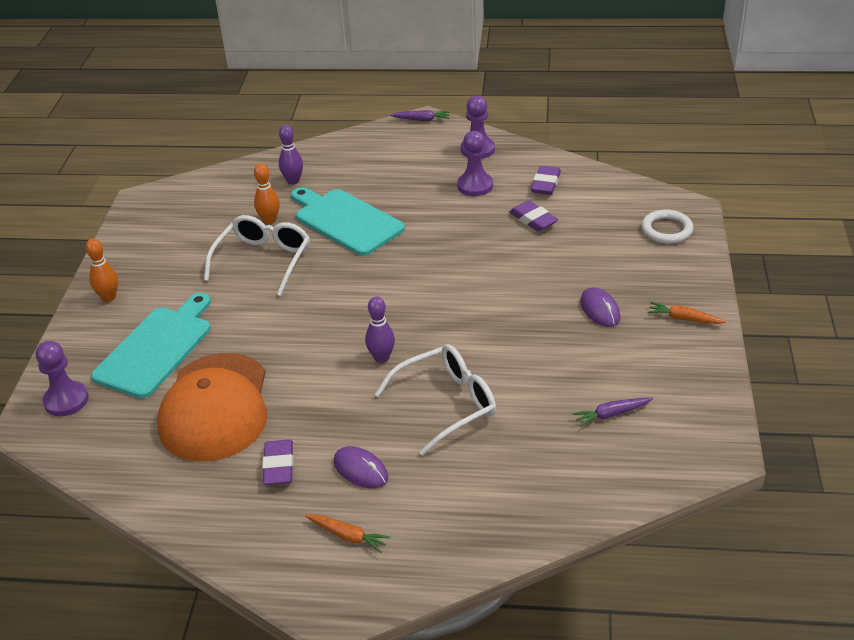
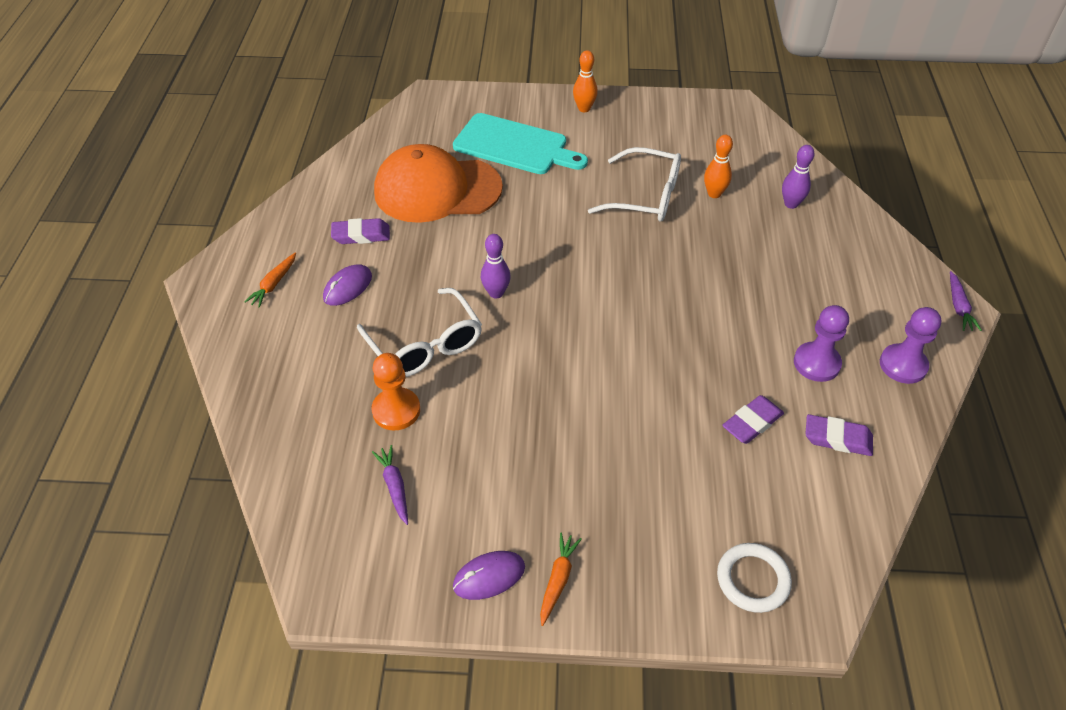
camera: 85 degrees right, 10 degrees up
purple pawn [36,341,89,416] -> none
turquoise cutting board [291,187,405,256] -> none
purple mouse [580,287,620,327] -> purple mouse moved to [453,551,525,600]
none -> orange pawn [372,353,420,431]

